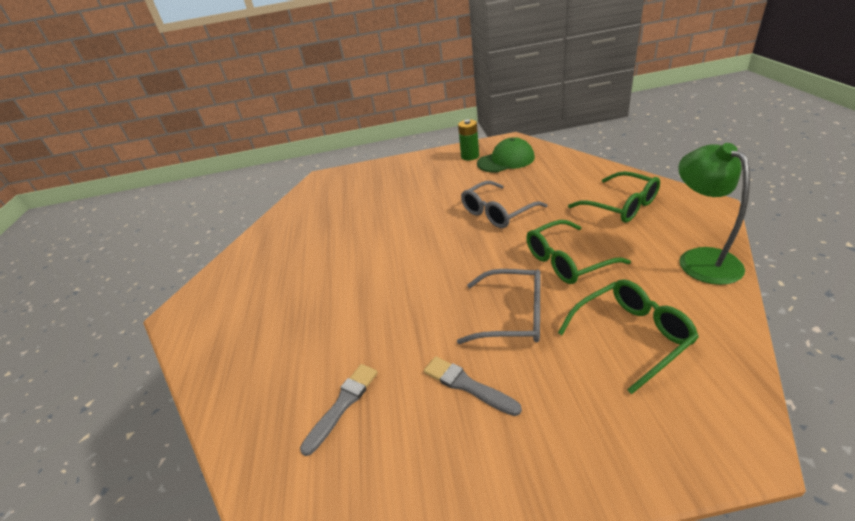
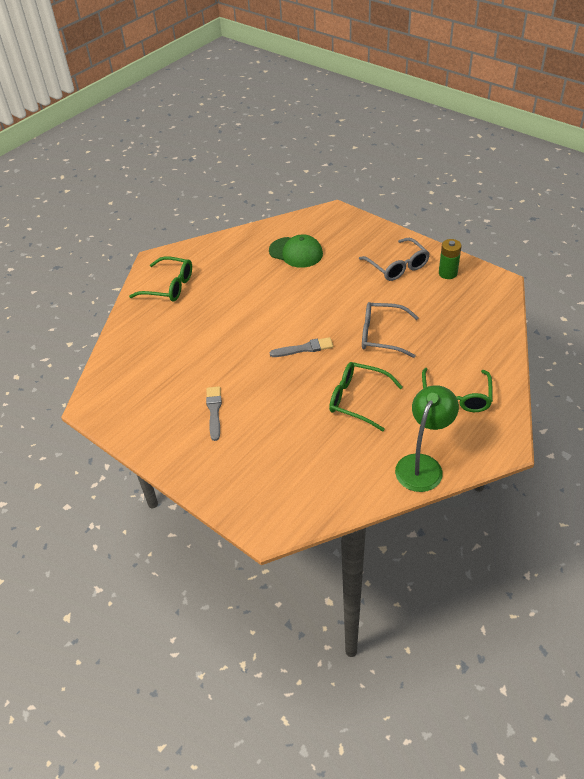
camera: 45 degrees right, 10 degrees up
grey brush [300,364,378,456] -> grey brush moved to [270,337,333,357]
grey glasses [457,269,541,344] -> grey glasses moved to [359,238,430,281]
green cap [477,137,535,172] -> green cap moved to [269,234,323,268]
green glasses [558,279,699,394] -> green glasses moved to [129,256,192,301]

